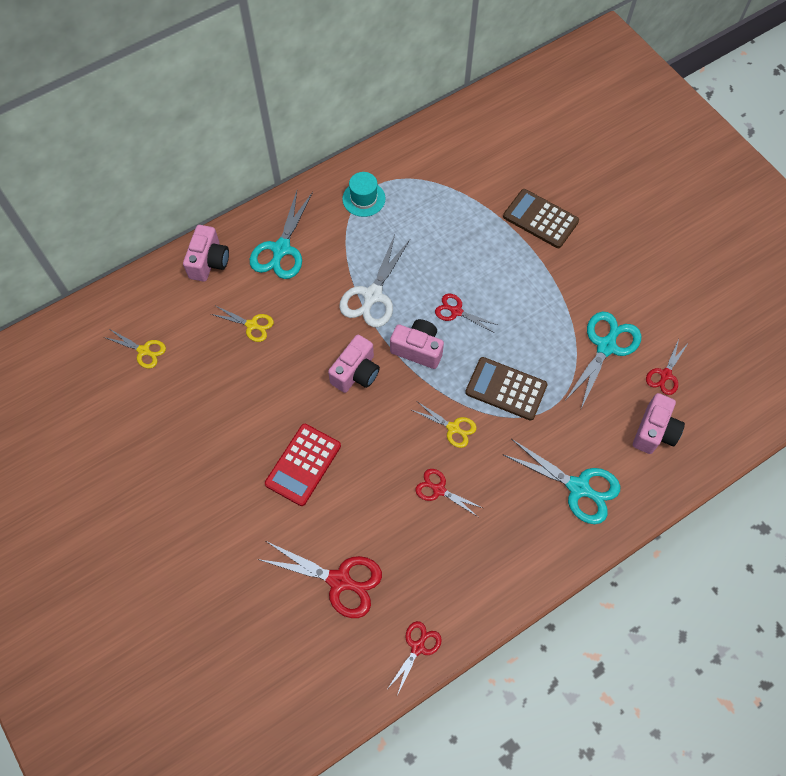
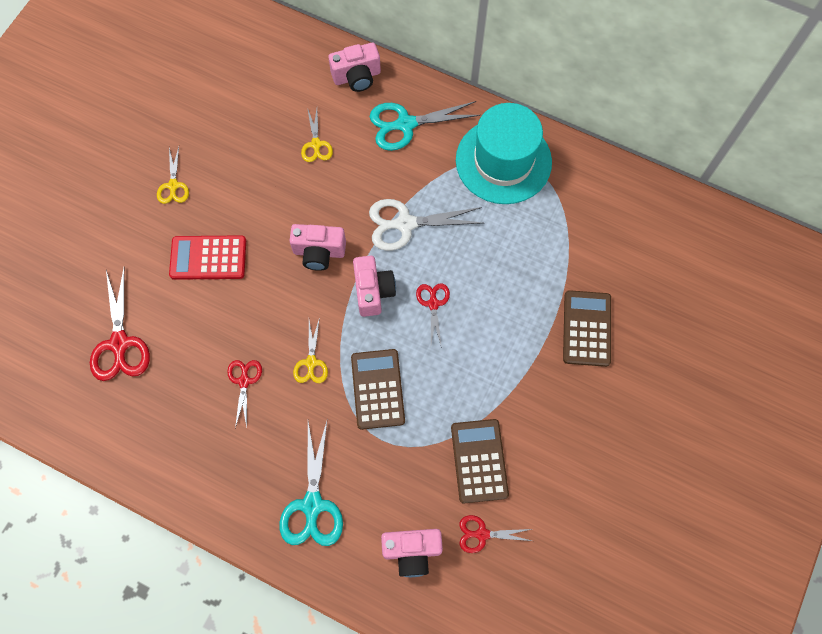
camera: 60 degrees right, 5 degrees up
yellow scissors [104,329,166,369] -> yellow scissors moved to [157,147,189,204]
turquoise hat [342,172,385,217] -> turquoise hat [456,103,552,204], size x2.08
red scissors [388,621,442,695] -> none
turquoise scissors [564,311,641,409] -> brown calculator [451,419,509,504]

